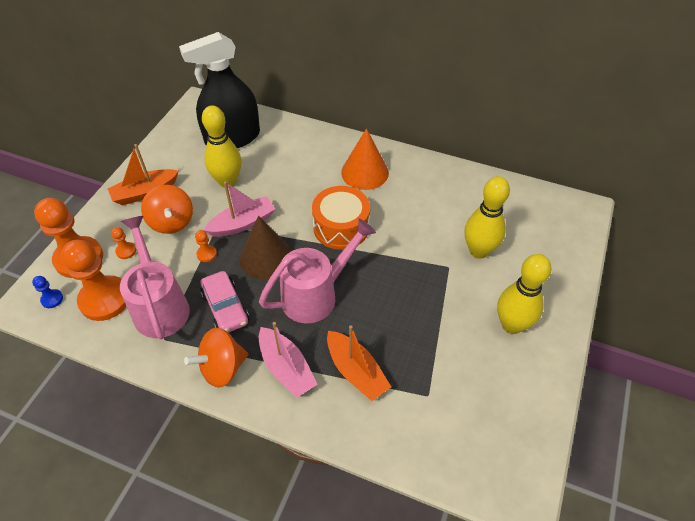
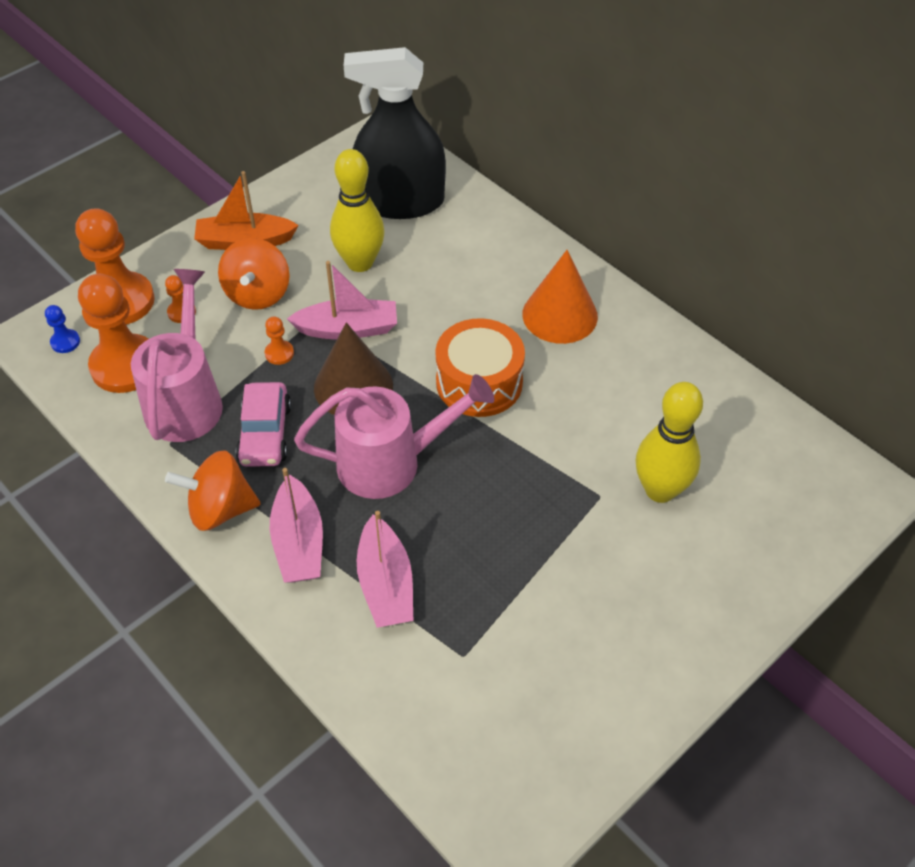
camera: 25 degrees right, 0 degrees up
orange boat [327,325,391,401] -> pink boat [357,511,413,628]
yellow bowling pin [497,254,552,334] -> none

